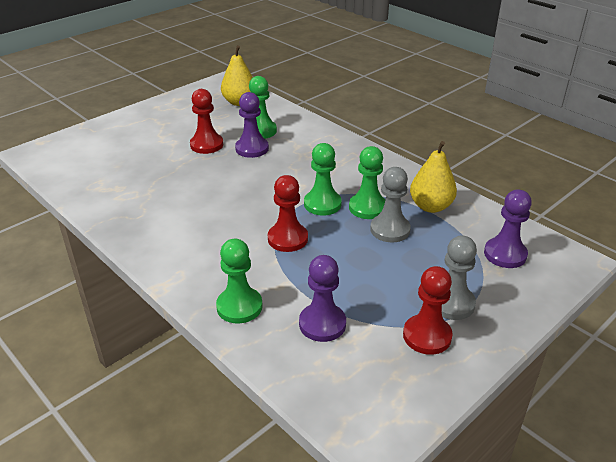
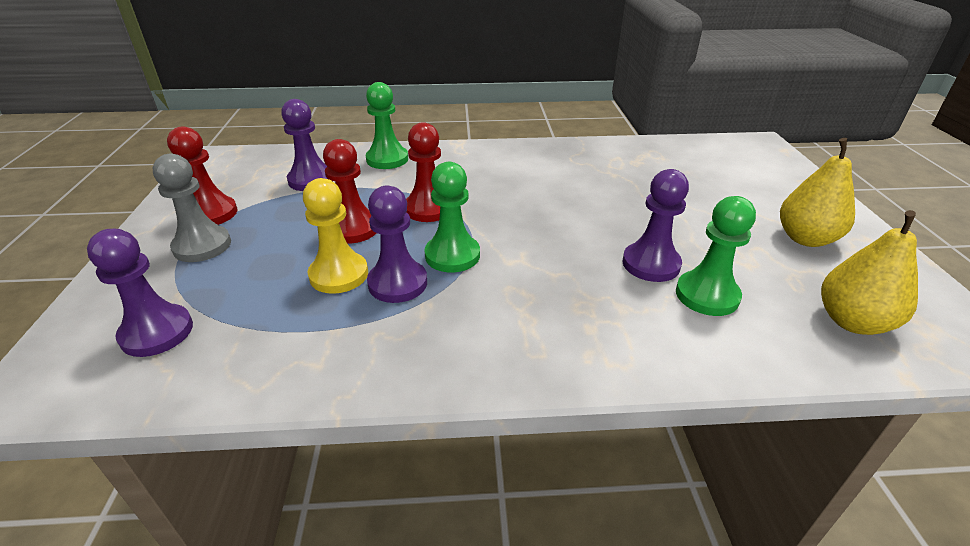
camera: 130 degrees right, 0 degrees up
red pawn [190,89,223,154] -> red pawn moved to [323,139,376,244]
green pawn [349,146,385,219] -> purple pawn [367,185,427,303]
grey pawn [370,167,411,242] -> yellow pawn [303,178,368,294]
yellow pear [410,141,457,213] -> yellow pear moved to [780,138,855,247]

